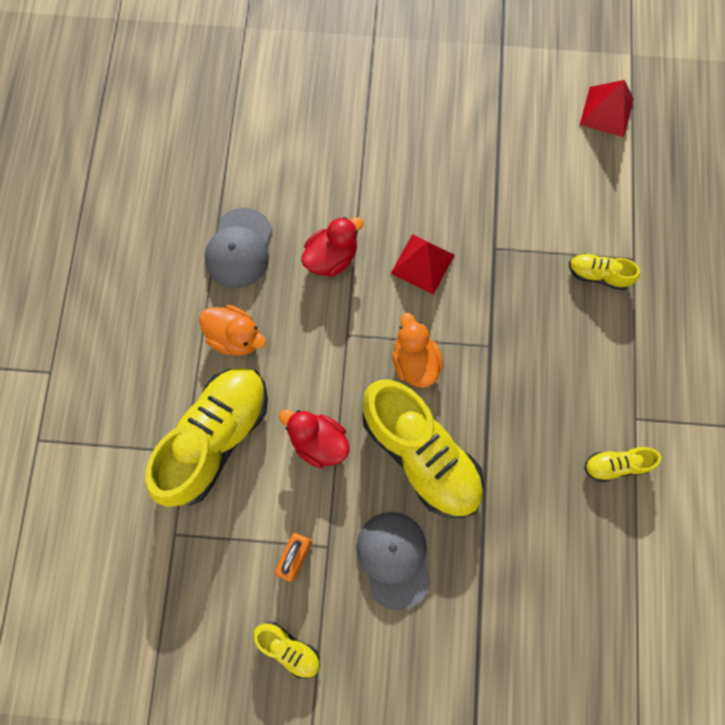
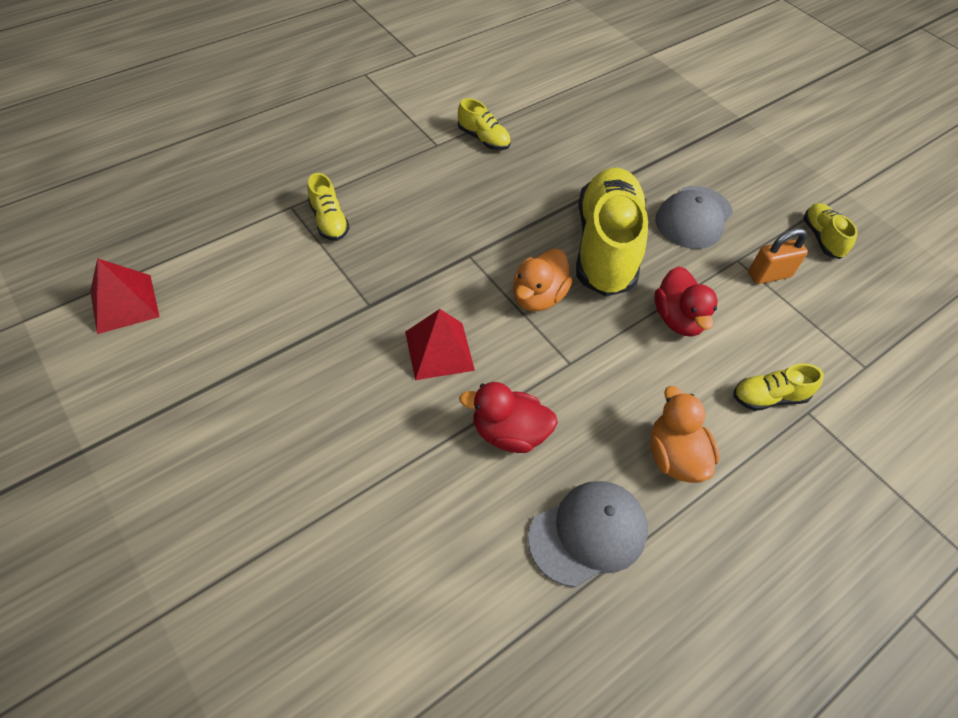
camera: 135 degrees left, 20 degrees down
yellow shoe [145,368,268,507] -> yellow shoe [733,364,824,411], size x0.45

